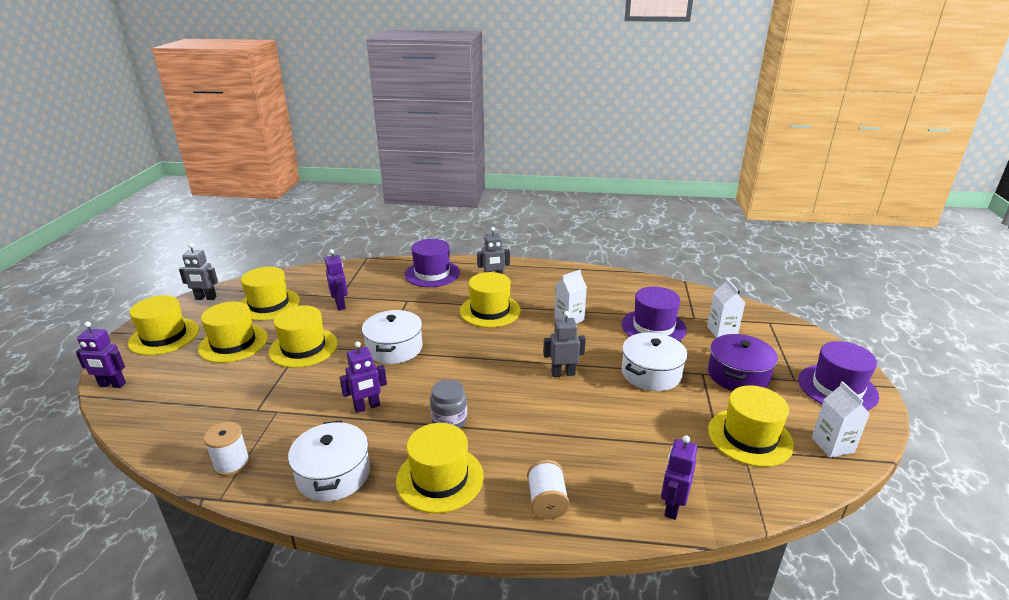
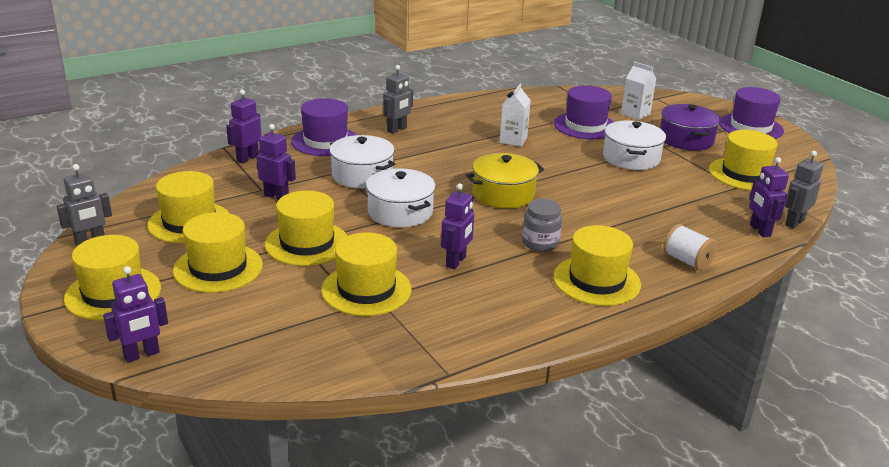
camera: 40 degrees left, 0 degrees up
white spool [204,422,250,476] -> none
white pot [288,421,370,502] -> white pot moved to [329,135,395,189]
yellow hat [460,272,521,328] -> yellow hat moved to [321,232,412,316]
grey robot [543,311,586,377] -> grey robot moved to [785,151,824,229]
white carton [812,381,870,457] -> none
none -> purple robot [226,90,261,164]
none -> yellow pot [466,153,544,209]

